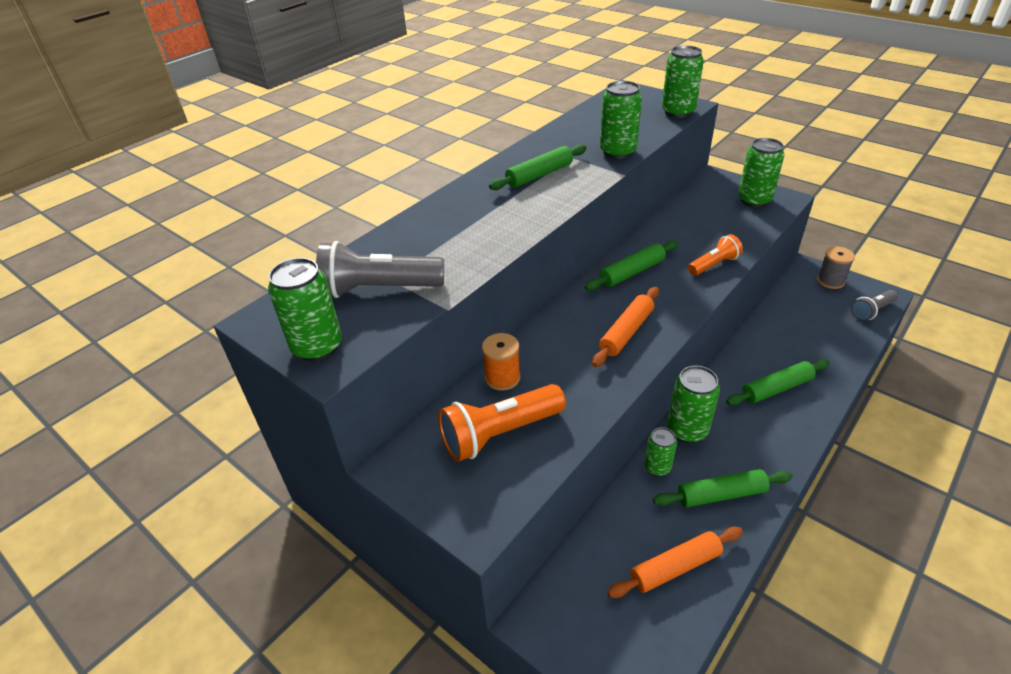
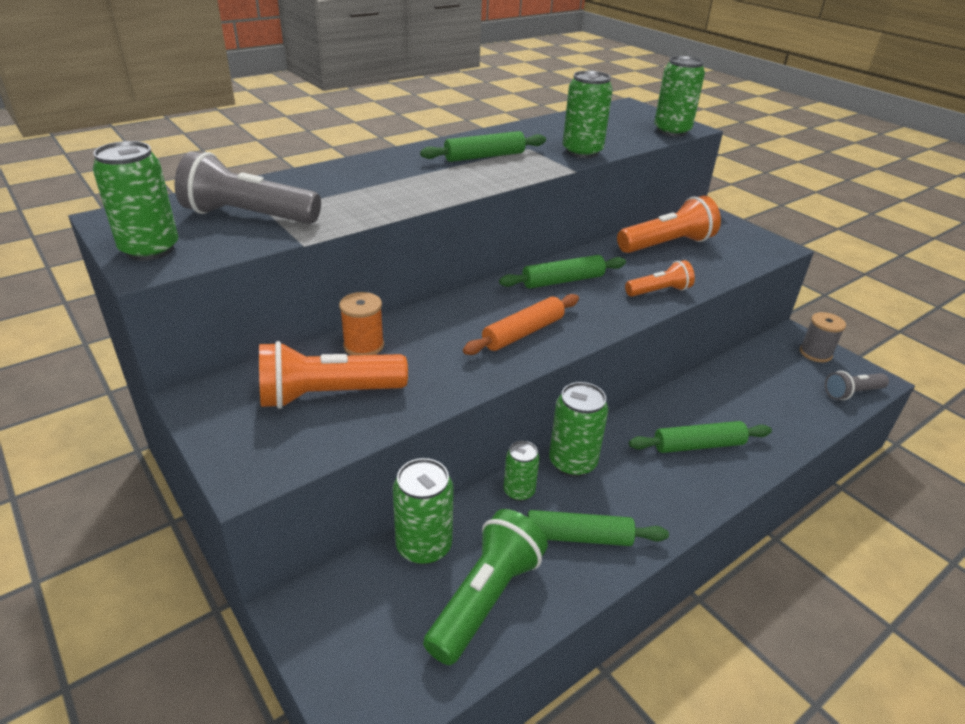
camera: 10 degrees right, 5 degrees down
orange rolling pin [607,527,743,598] -> green flashlight [423,509,548,665]
green can [738,138,784,207] -> green can moved to [393,458,454,565]
none -> orange flashlight [617,195,721,253]

